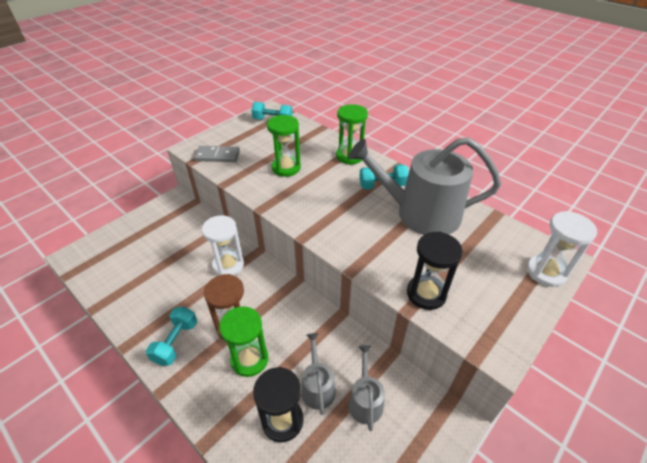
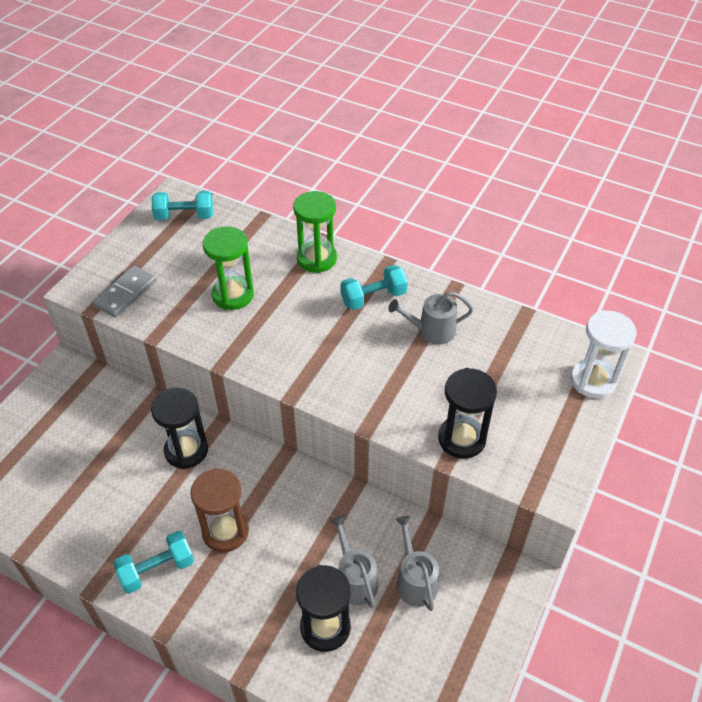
camera: 15 degrees left, 5 degrees up
turquoise dumbbell [146,307,197,366] -> turquoise dumbbell turned 60 degrees clockwise [113,531,194,594]
grey domino [194,146,240,162] -> grey domino turned 45 degrees counterclockwise [92,265,157,318]
white hourglass [202,215,244,275] -> black hourglass [151,387,208,469]
green hourglass [219,306,268,377] -> none
grey watering can [348,137,501,235] -> grey watering can [388,291,473,345], size x0.46

